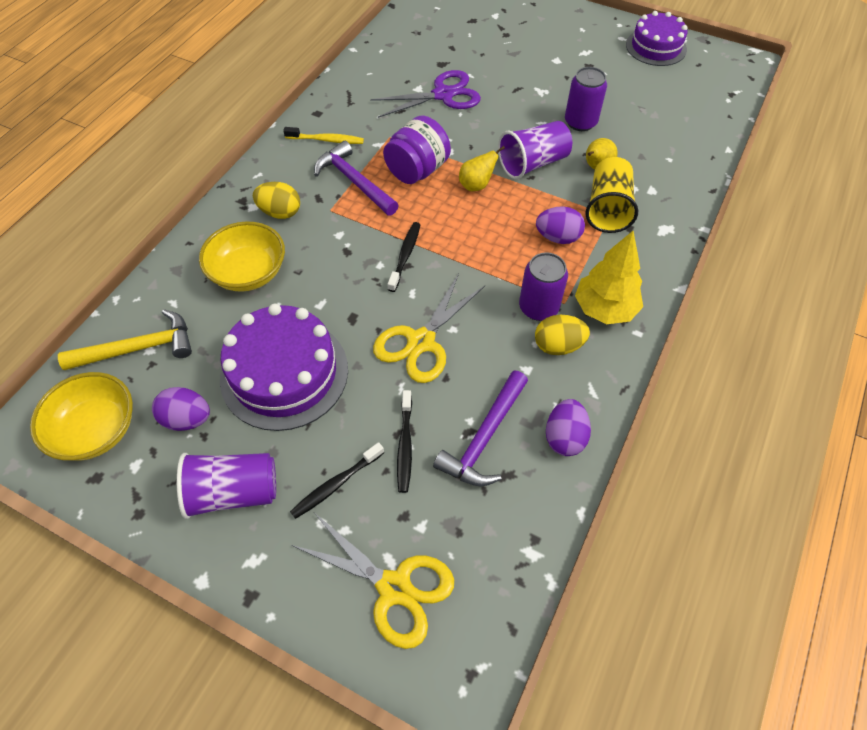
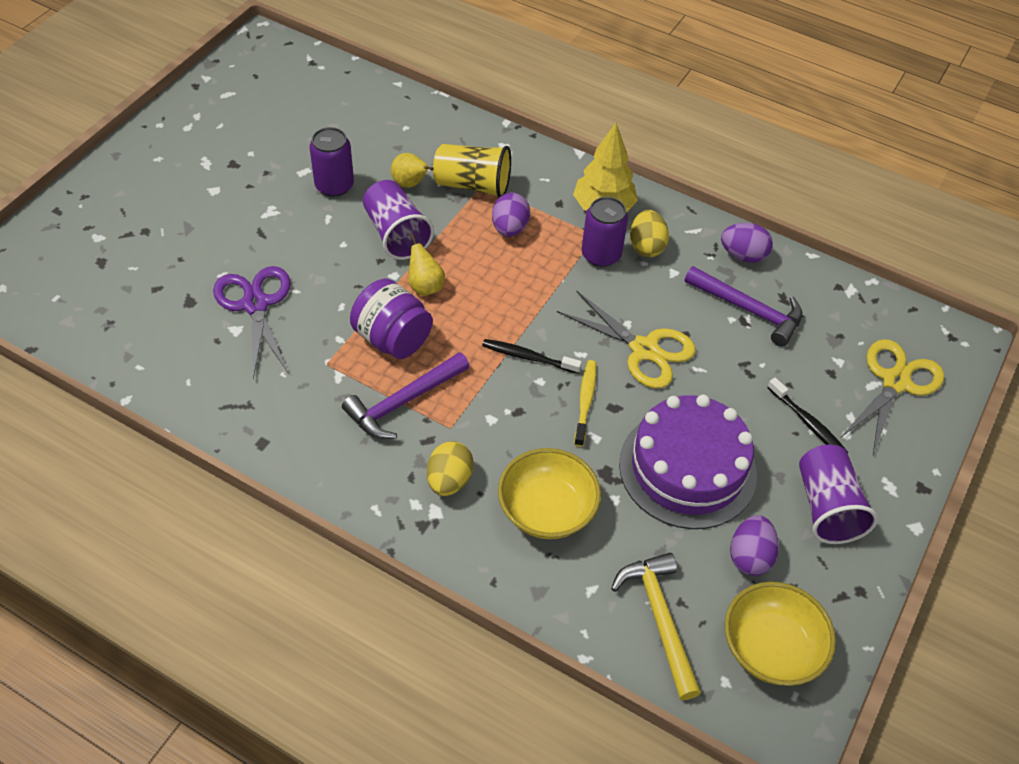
camera: 90 degrees left, 5 degrees down
yellow toothbrush [283,127,364,144] -> yellow toothbrush moved to [574,360,596,447]
black toothbrush [397,390,412,493] -> none
purple cake [626,11,688,66] -> none

